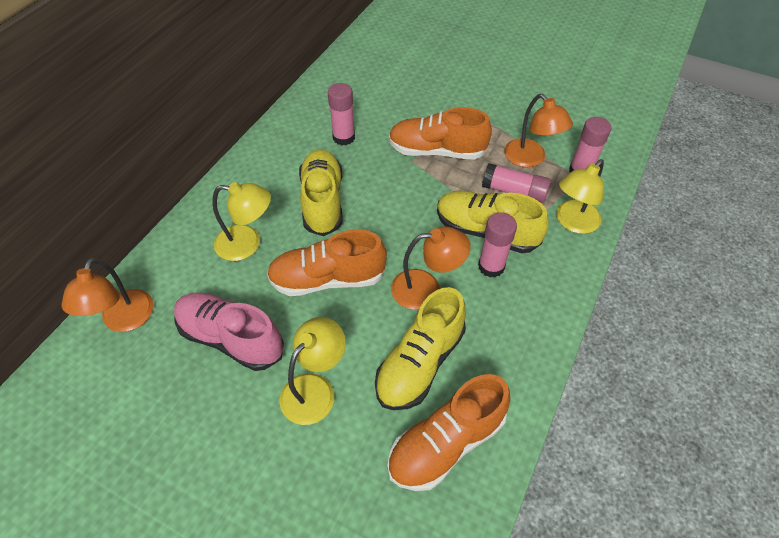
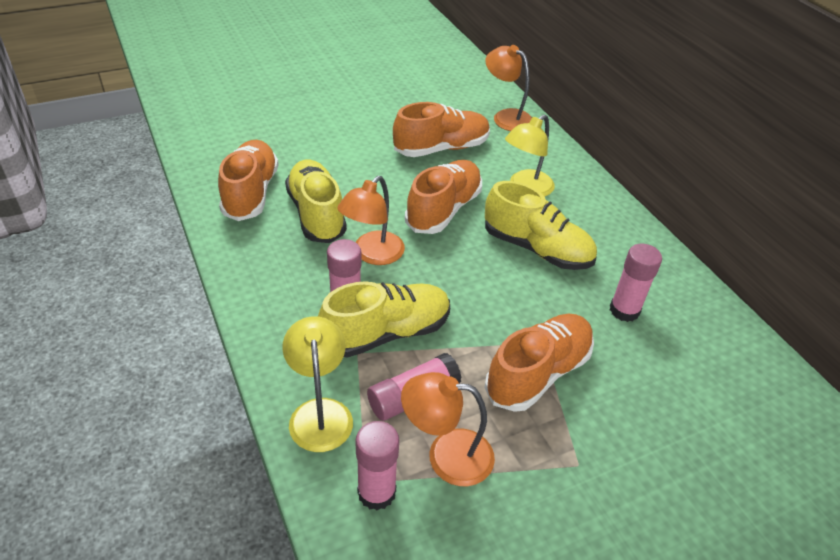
camera: 125 degrees right, 10 degrees down
pink shoe [174,292,284,371] -> orange shoe [393,102,490,157]
yellow lamp [279,317,346,425] -> none

